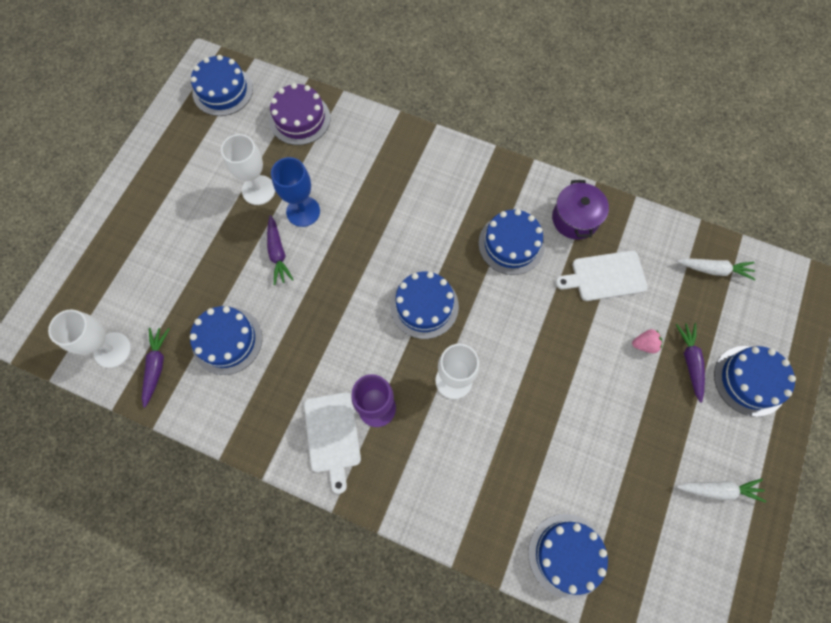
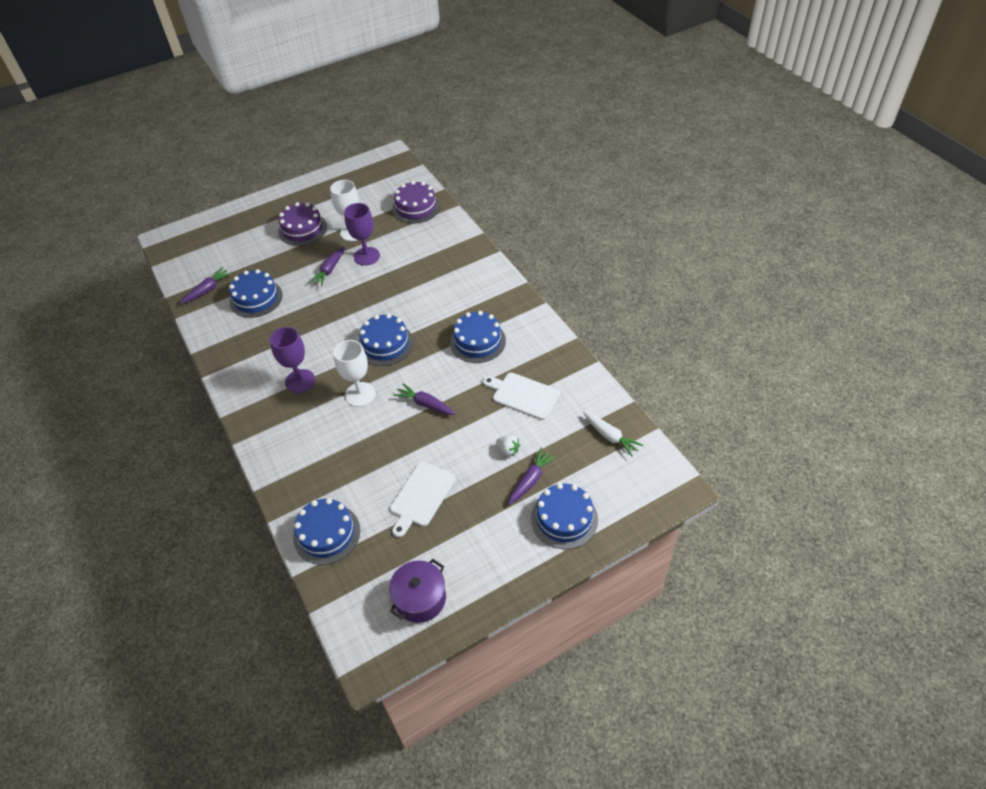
camera: 40 degrees right, 20 degrees down
white goblet [48,309,131,368] -> none
blue cake [191,55,253,116] -> none
blue goblet [271,157,320,227] -> purple goblet [344,203,380,266]
white cutting board [304,392,361,494] -> white cutting board moved to [390,462,456,537]
purple pot [552,180,609,240] -> purple pot moved to [389,559,446,623]
pink strawberry [632,329,662,353] -> white strawberry [496,435,520,456]
white carrot [677,479,766,503] -> none
none -> purple cake [278,202,327,246]
none -> purple carrot [394,383,455,415]

